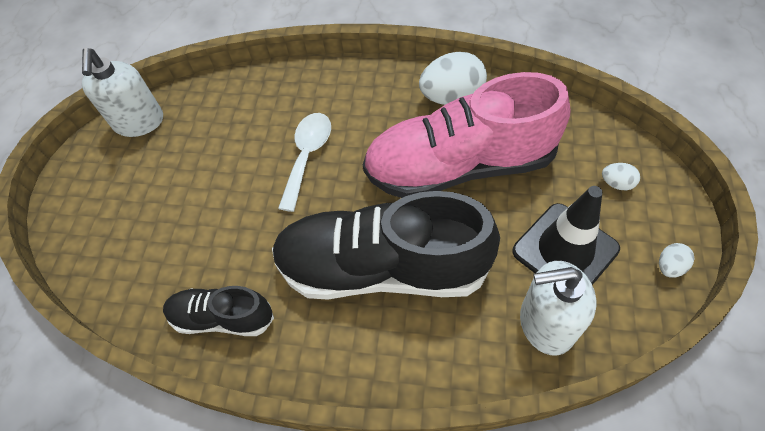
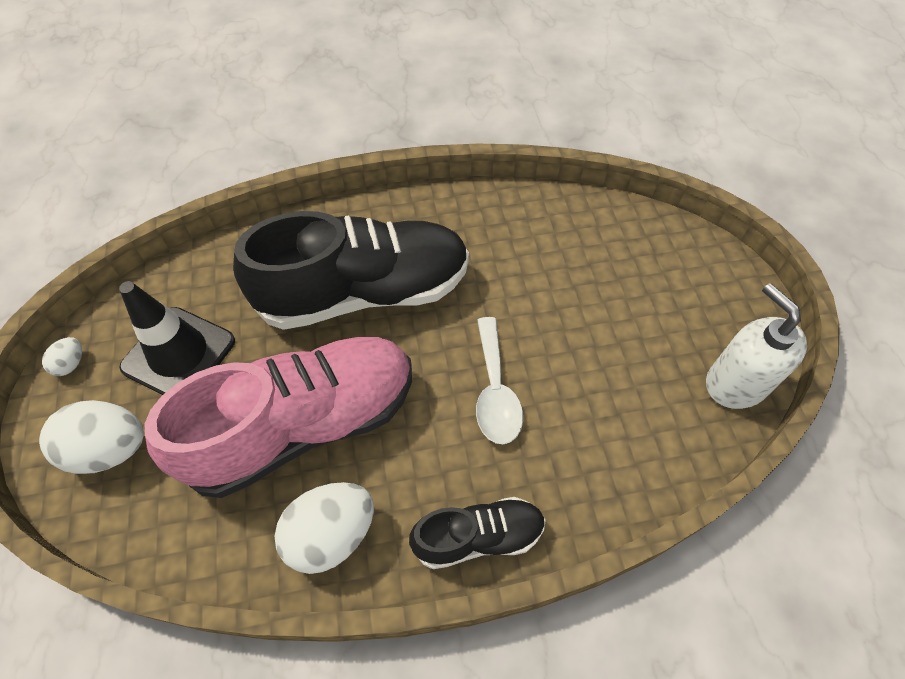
camera: 155 degrees right, 0 degrees up
black shoe [163,286,274,336] -> black shoe moved to [409,497,546,569]
white soap dispenser [520,261,596,355] -> none
white egg [602,163,640,190] -> white egg [39,400,144,474], size x2.11

